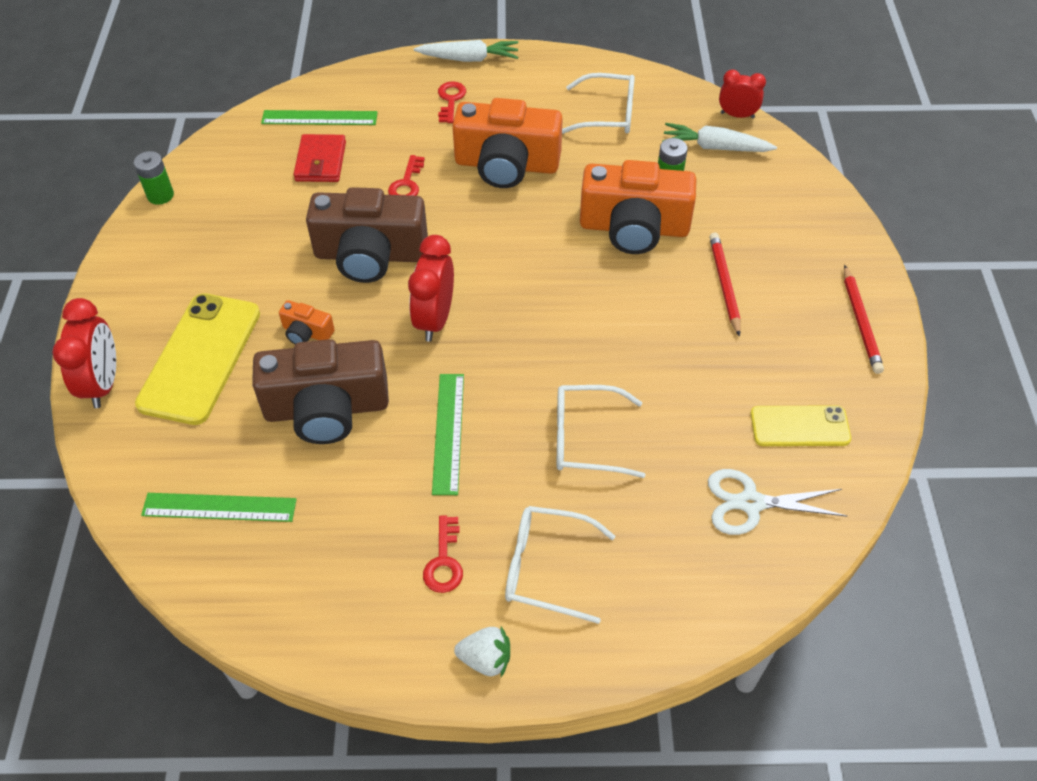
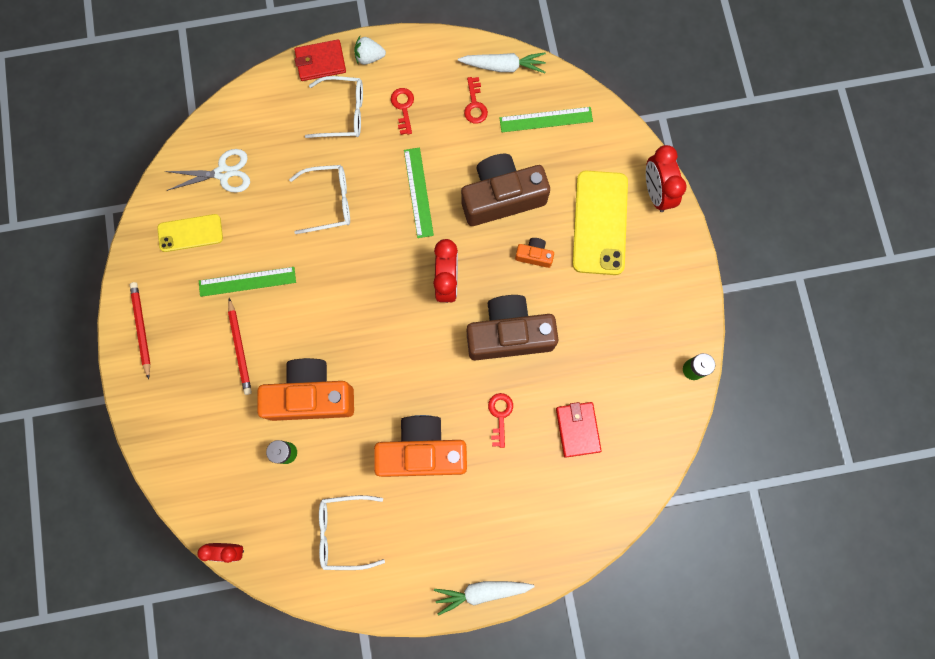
camera: 170 degrees right, 25 degrees up
green ruler [261,110,378,125] -> green ruler moved to [199,267,296,297]
red key [438,81,466,123] -> red key moved to [464,77,488,124]
white carrot [662,123,777,152] -> white carrot moved to [458,52,546,73]
none -> red wallet [294,39,346,81]

